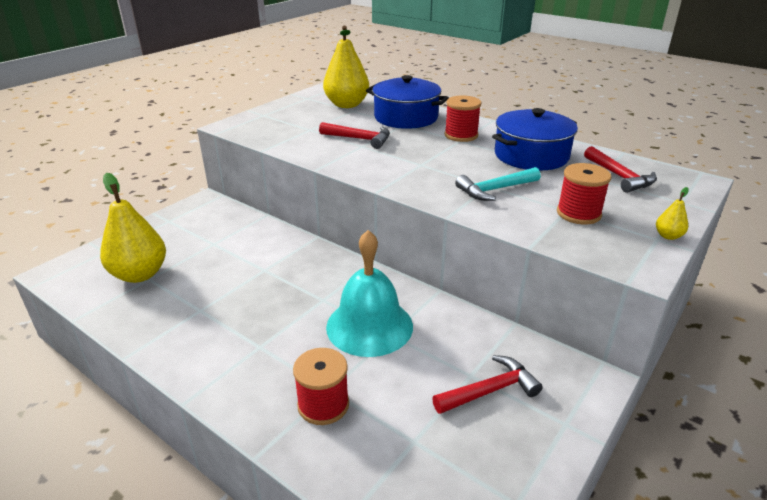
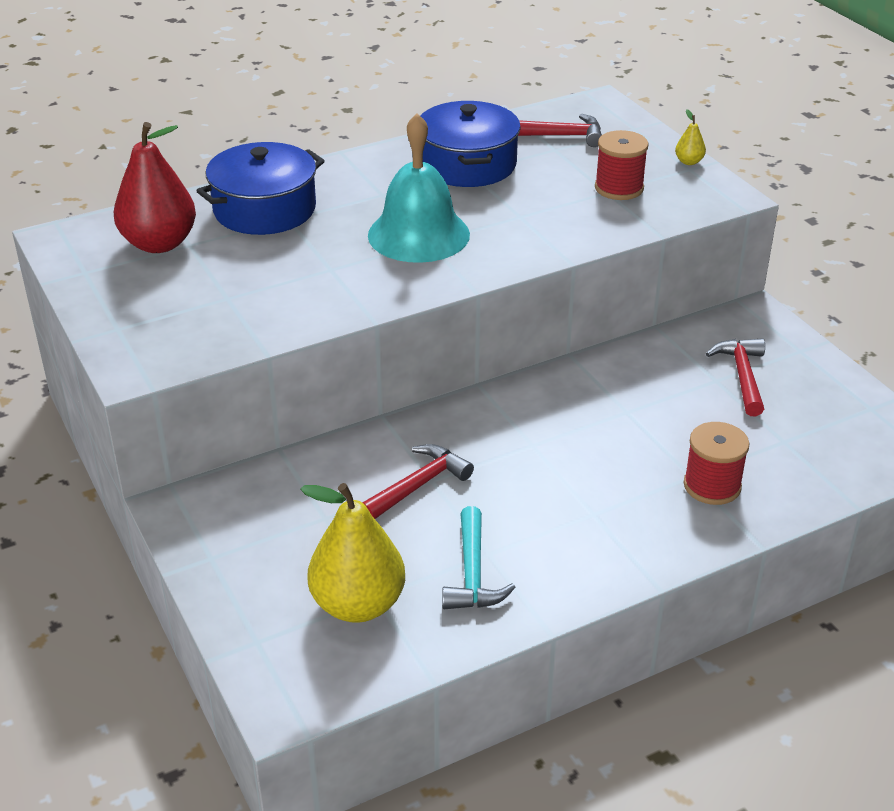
camera: 65 degrees left, 5 degrees up
red hammer [319,122,390,149] -> red hammer moved to [362,444,474,519]
yellow pear [323,26,369,108] -> red pear [114,122,196,253]
turquoise bell [326,230,413,357] -> turquoise bell moved to [368,113,470,263]
red spool [445,95,481,142] -> none
turquoise hammer [455,167,541,201] -> turquoise hammer moved to [443,506,516,609]

